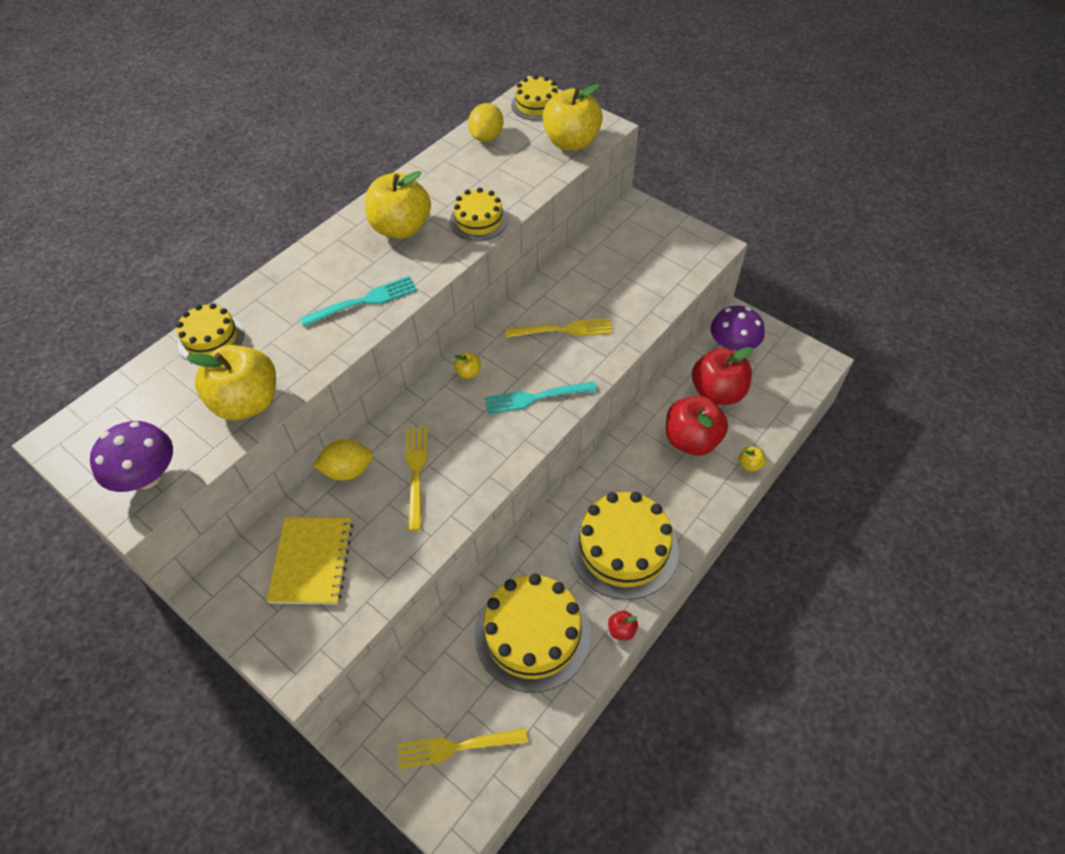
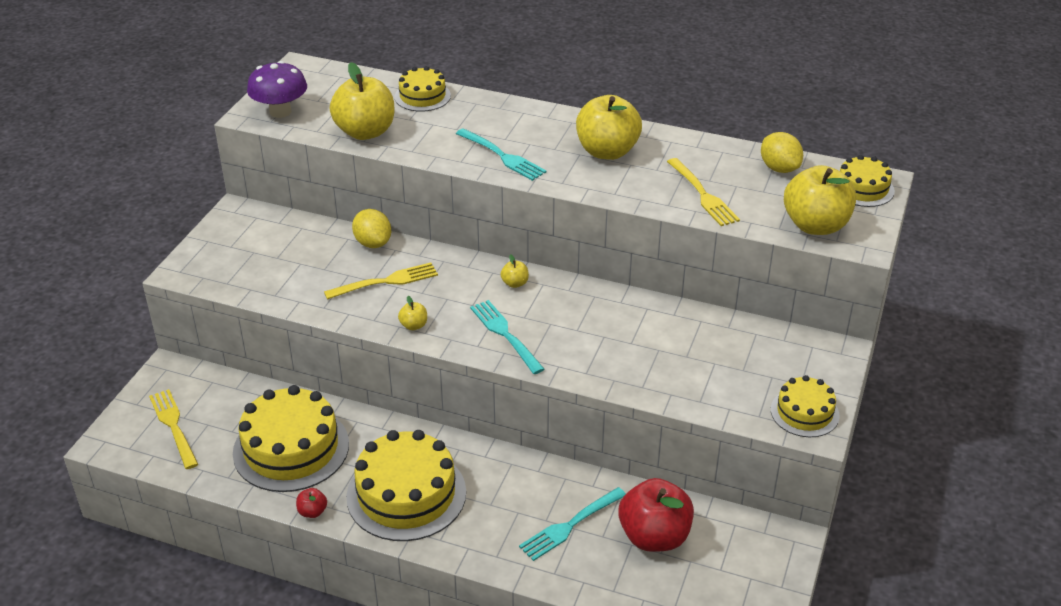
camera: 70 degrees right, 15 degrees down
yellow notebook [266,517,353,605] -> none
yellow cake [450,187,508,241] -> yellow cake moved to [771,375,840,437]
yellow lemon [468,103,503,142] -> yellow lemon turned 60 degrees clockwise [761,132,803,173]
yellow fork [506,318,612,337] -> yellow fork moved to [667,158,740,226]
red apple [666,396,728,455] -> turquoise fork [519,487,626,561]
purple mushroom [710,306,765,352] -> none
yellow apple [739,446,766,472] -> yellow apple moved to [398,296,427,330]

